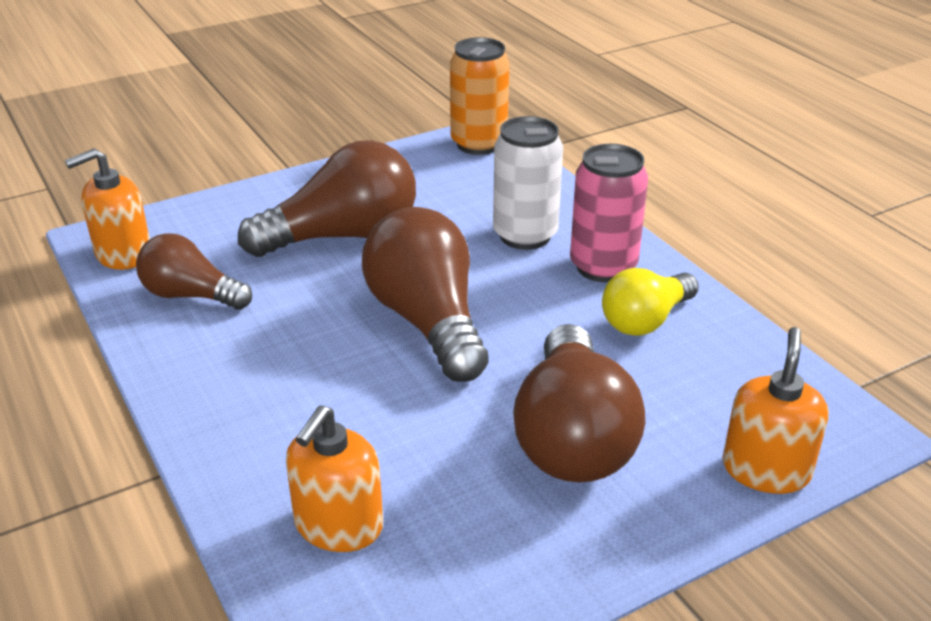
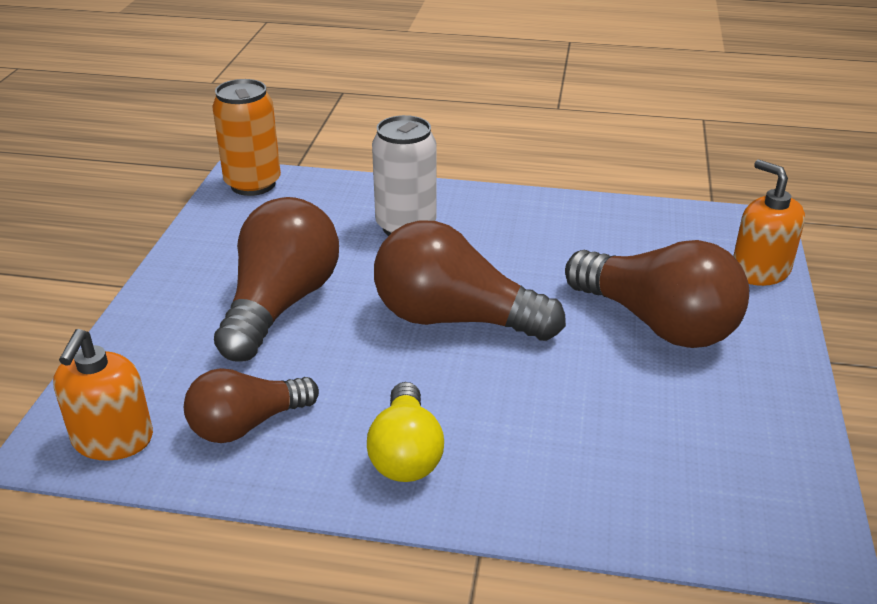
camera: 50 degrees left, 0 degrees up
orange soap dispenser [286,405,383,552] -> none
pink can [570,144,648,282] -> none
yellow light bulb [602,268,699,336] -> yellow light bulb moved to [367,382,444,482]

